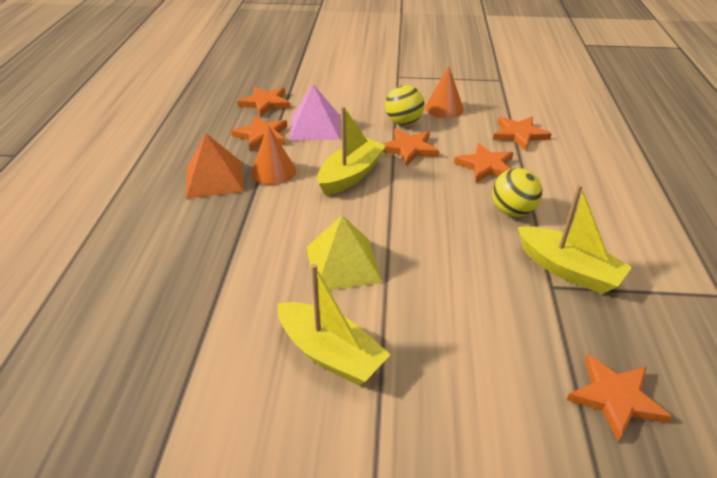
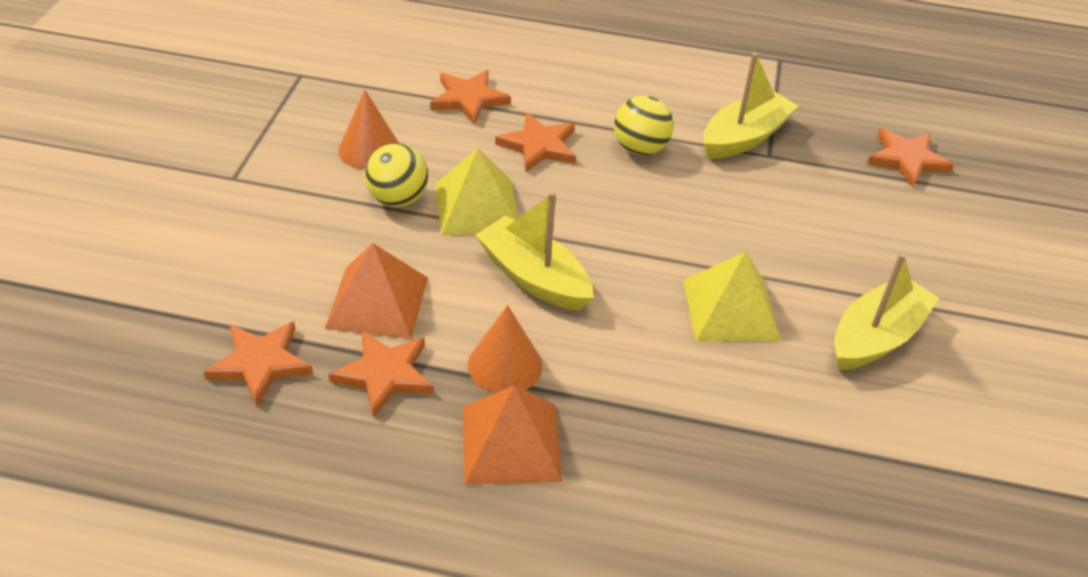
camera: 85 degrees left, 5 degrees up
pink pyramid [290,84,340,140] -> orange pyramid [325,243,428,339]
orange star [383,129,439,166] -> yellow pyramid [435,148,518,236]

